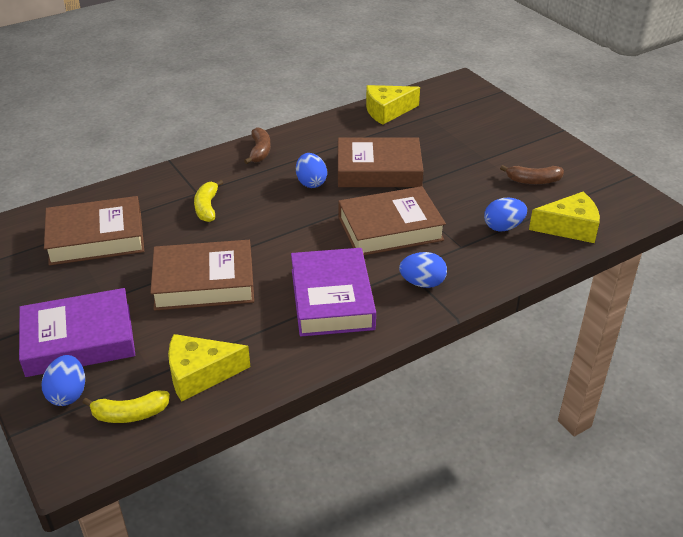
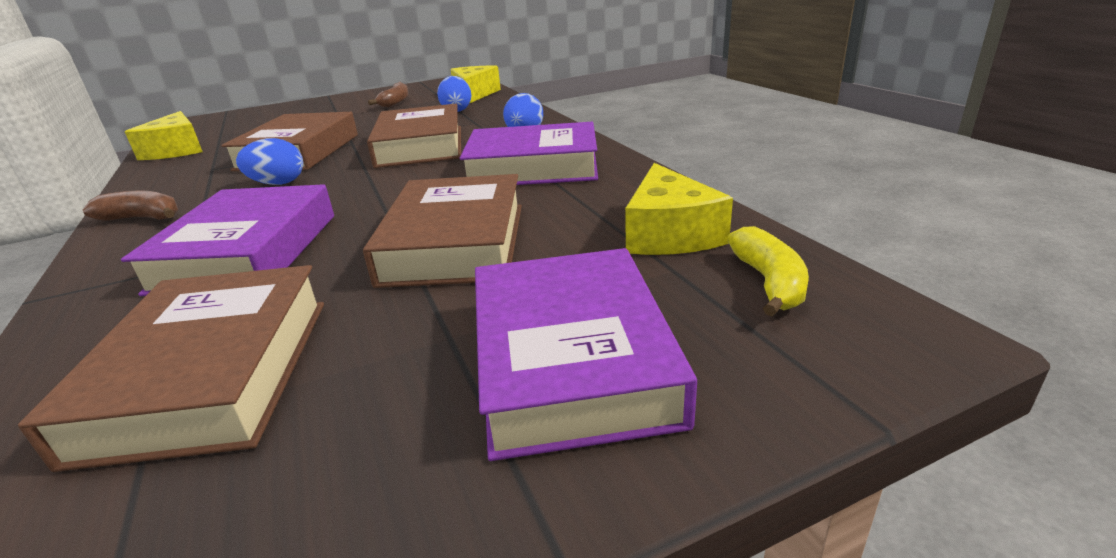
camera: 80 degrees left, 10 degrees down
blue egg [42,355,85,406] -> none
yellow banana [194,180,223,222] -> purple book [121,184,334,296]

